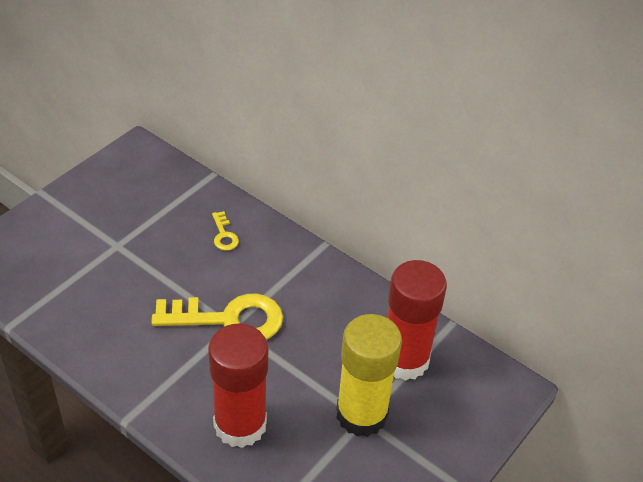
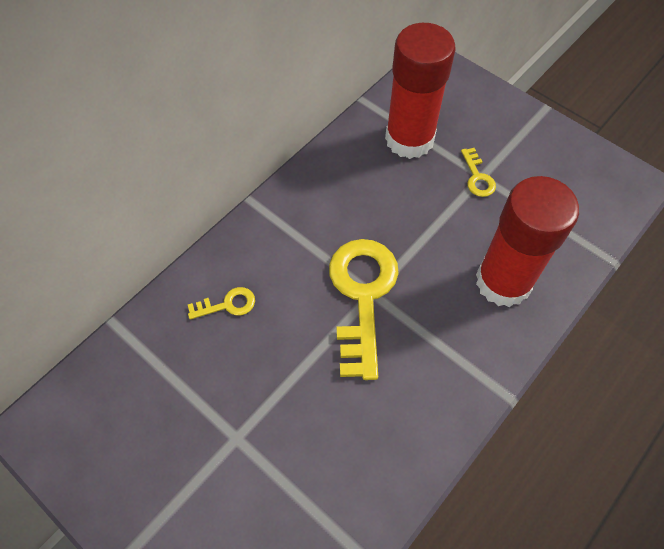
camera: 85 degrees left, 15 degrees up
yellow glue stick [336,314,402,437] -> yellow key [461,148,496,197]

